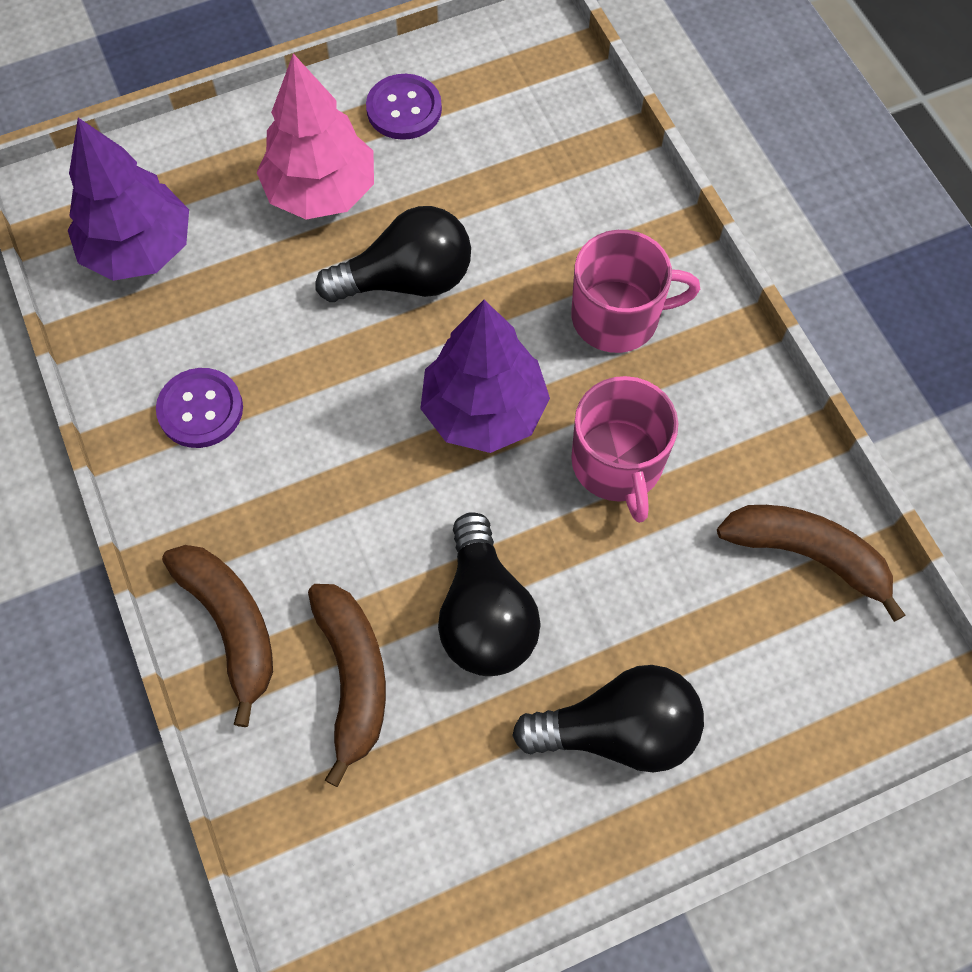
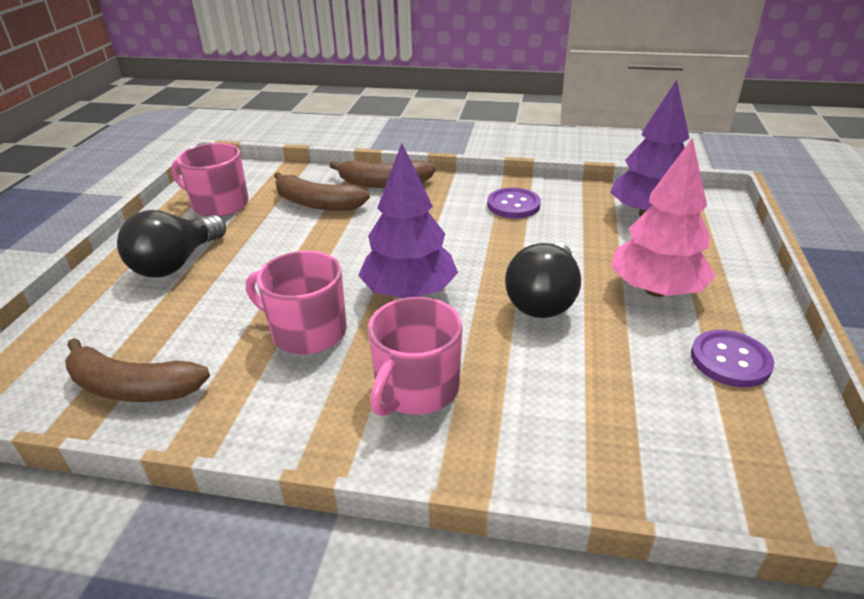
camera: 125 degrees right, 30 degrees down
black light bulb [438,512,541,676] -> none
brown banana [717,505,905,622] -> brown banana turned 45 degrees clockwise [65,338,210,402]
none -> pink mug [171,143,249,217]

